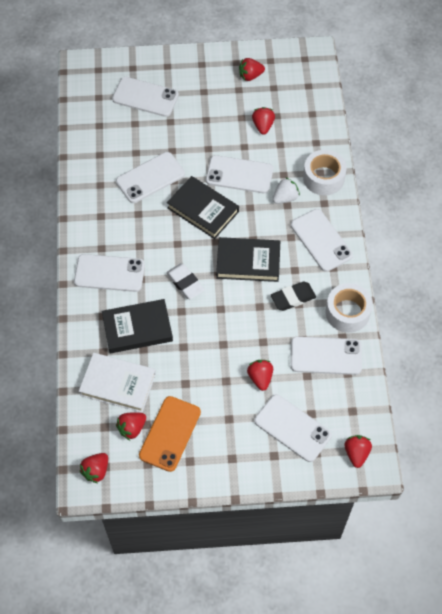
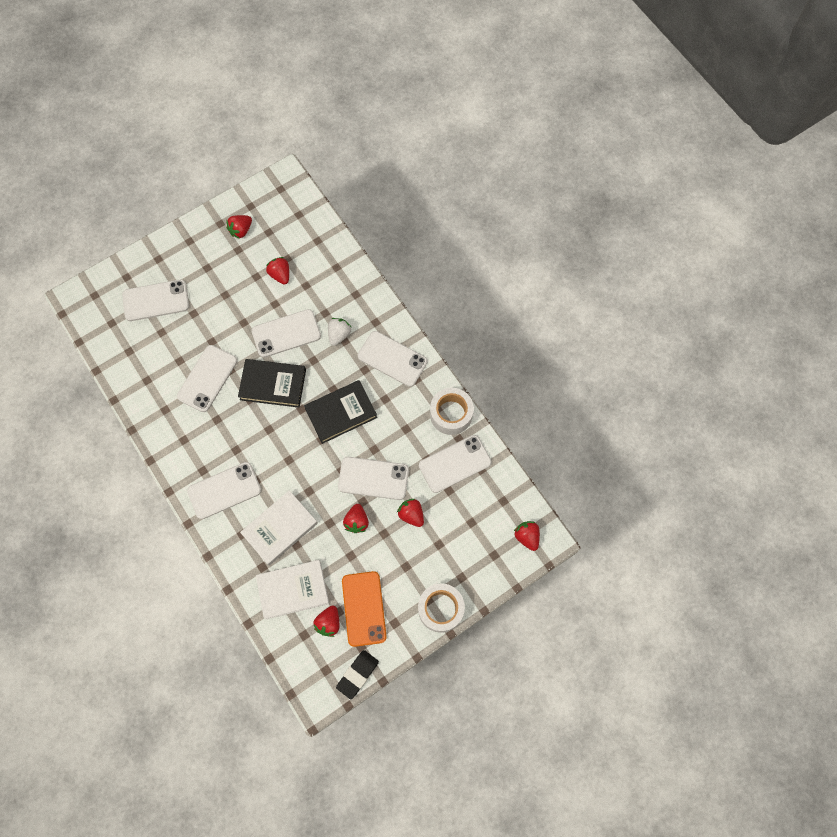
camera: 30 degrees left, 10 degrees up
red strawberry [80,453,108,483] -> red strawberry moved to [343,504,369,533]
black book [102,299,173,353] -> white book [240,490,318,565]
white eraser [166,263,205,299] -> none
white phone [254,394,332,462] -> white phone moved to [338,457,409,500]
black eraser [271,282,316,311] -> black eraser moved to [336,650,379,699]
white tape [303,150,347,196] -> white tape moved to [418,583,465,633]

